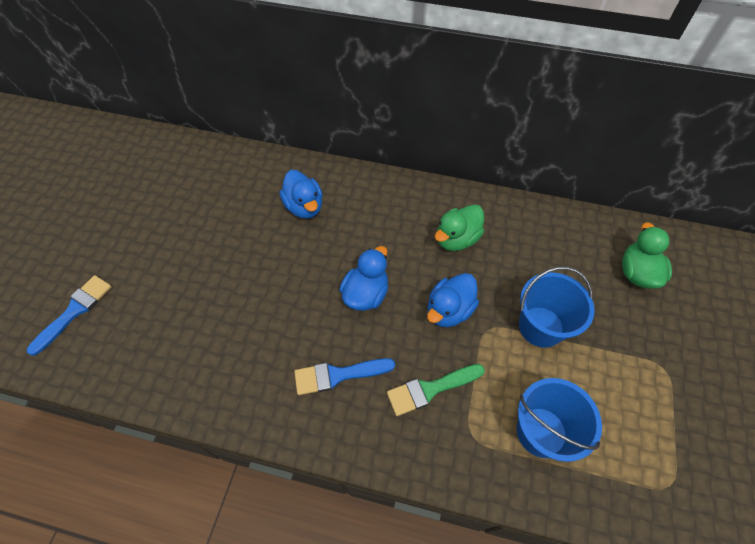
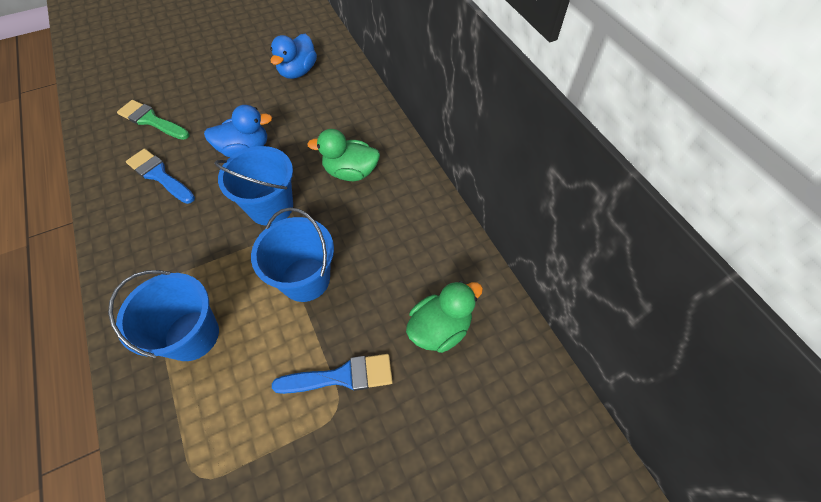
camera: 50 degrees right, 0 degrees up
blue brush [27,275,112,356] -> blue brush moved to [272,354,393,394]
green brush [387,364,485,416] -> green brush moved to [117,100,189,140]
blue duck [427,273,479,327] -> blue bucket [214,146,293,226]

